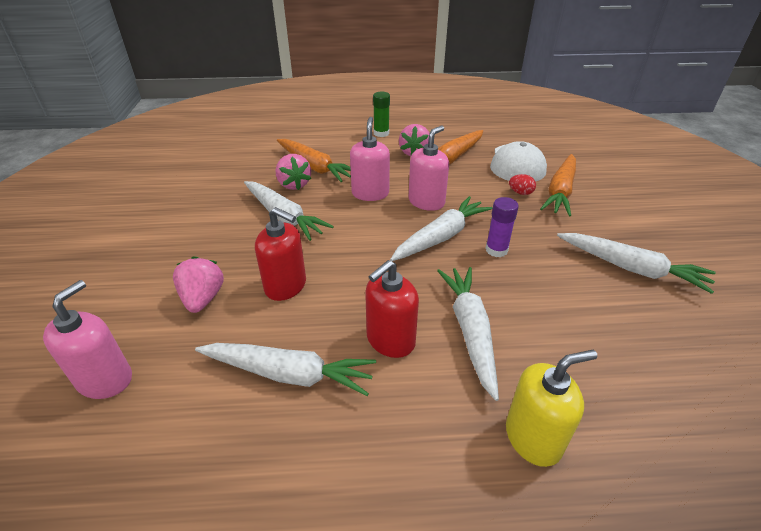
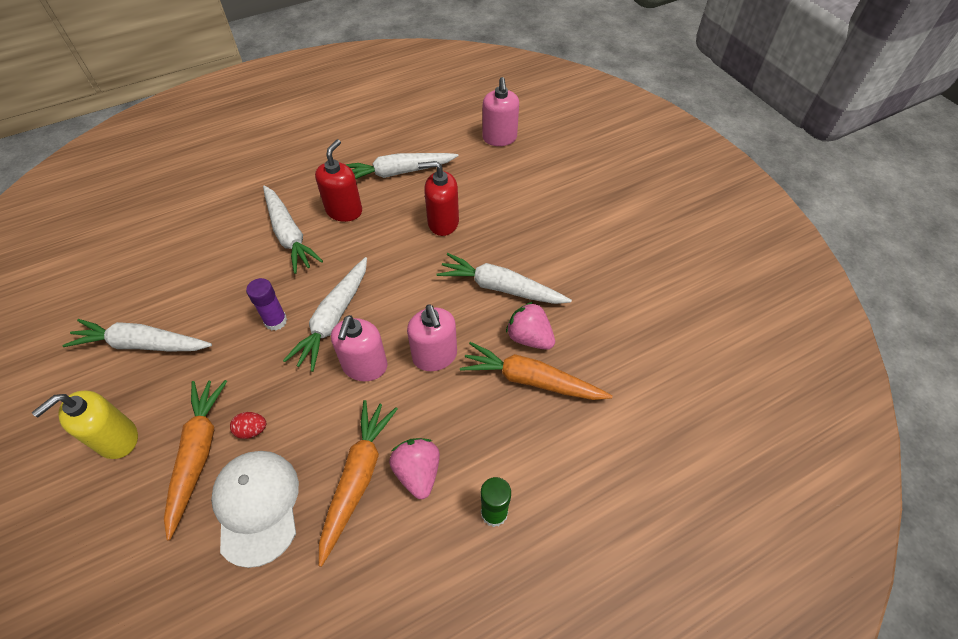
camera: 155 degrees right, 15 degrees up
pink strawberry [173,256,224,313] -> none
yellow soap dispenser [506,350,597,467] -> yellow soap dispenser moved to [32,390,138,459]

